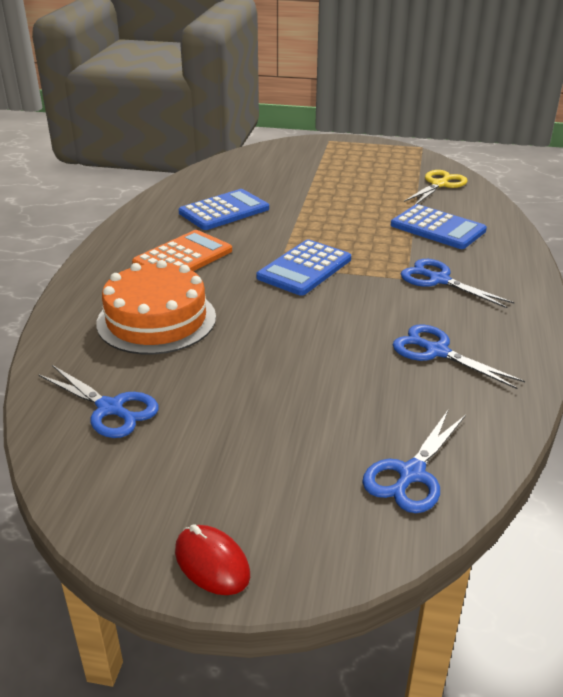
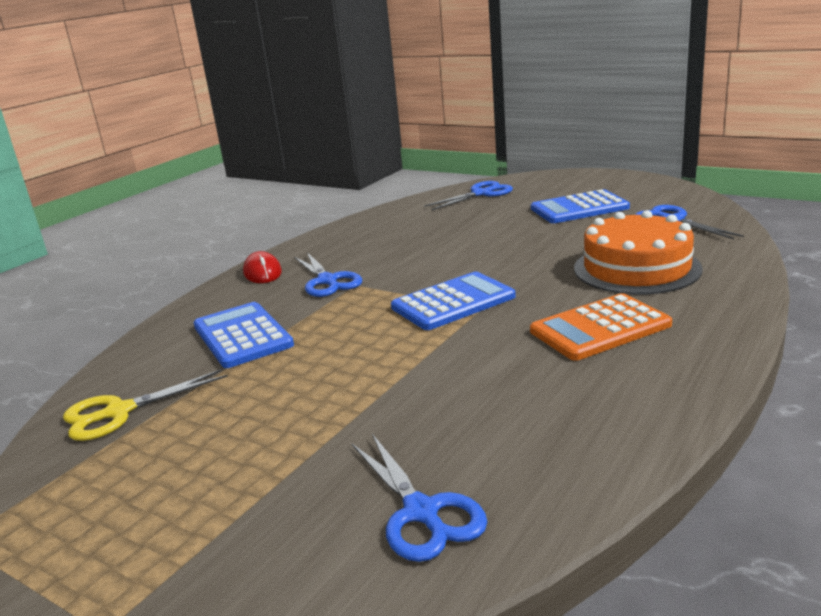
camera: 155 degrees left, 10 degrees down
red mouse [175,524,250,595] -> red mouse moved to [243,251,282,283]
blue calculator [179,189,269,230] -> blue calculator moved to [531,189,630,223]
blue scissors [393,324,525,389] -> blue scissors moved to [352,434,487,562]

